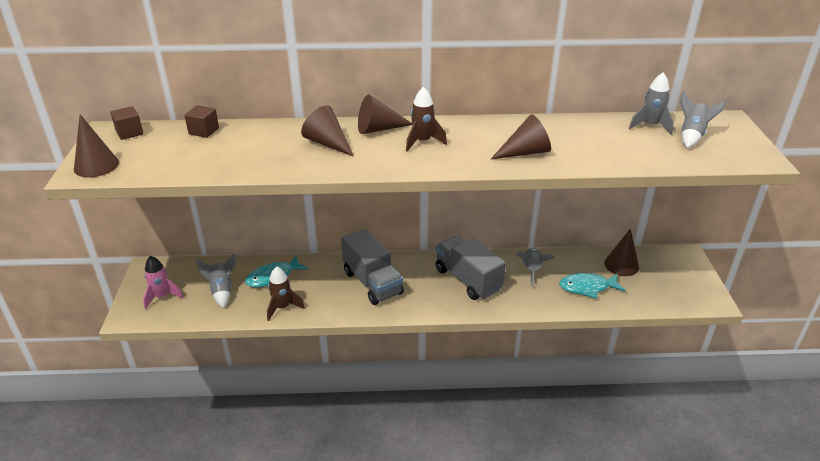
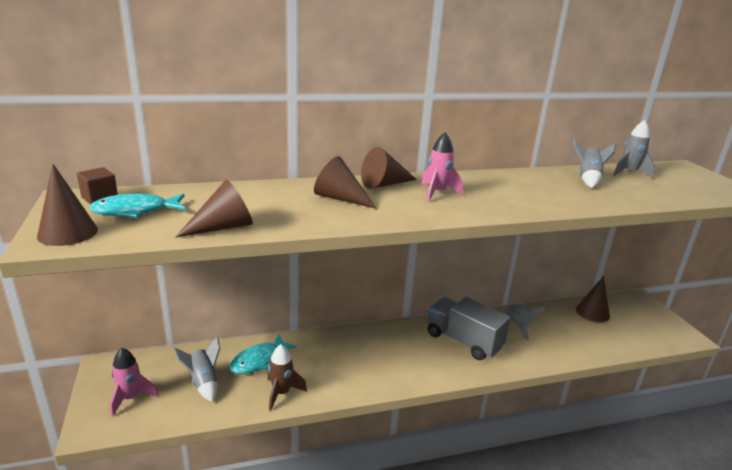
camera: 15 degrees left, 10 degrees down
brown cube [184,105,219,138] -> none
grey truck [341,229,404,305] -> none
brown rocket [406,87,447,152] -> pink rocket [421,132,463,202]
brown cone [491,114,551,159] -> brown cone moved to [175,179,253,238]
turquoise fish [559,273,626,298] -> turquoise fish moved to [89,193,185,218]
grey rocket [680,91,727,148] -> grey rocket moved to [573,138,616,188]

